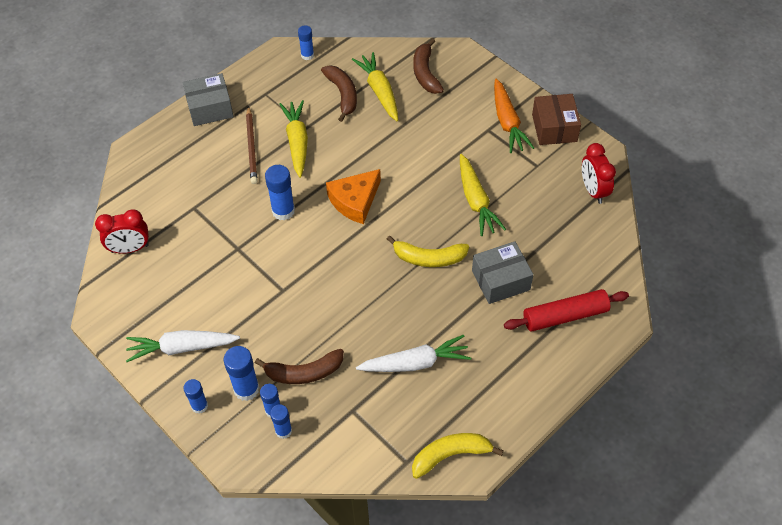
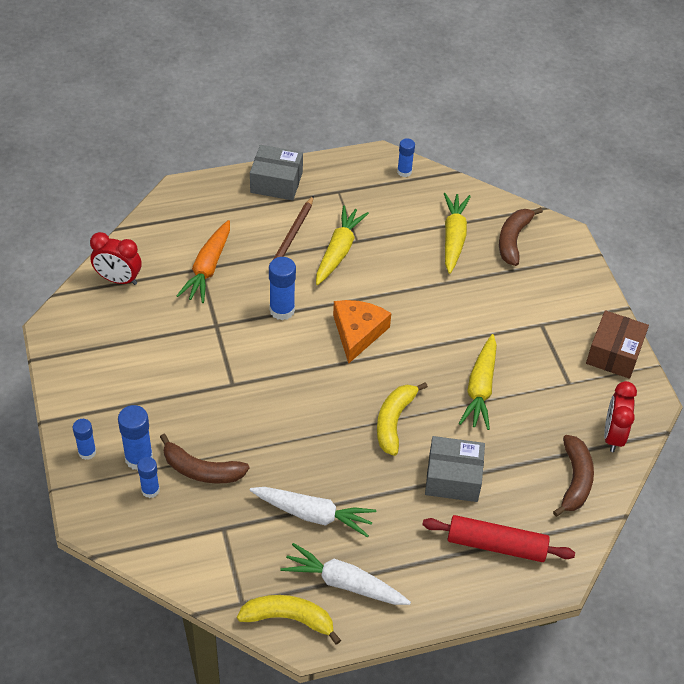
camera: 25 degrees right, 5 degrees down
white carrot [126,330,240,362] -> white carrot moved to [281,543,411,605]
blue glue stick [270,404,292,439] -> none
brown banana [321,66,357,122] -> brown banana moved to [553,435,594,517]
orange cheese [326,169,381,224] -> orange cheese turned 120 degrees clockwise [333,300,391,364]
yellow banana [387,235,469,267] -> yellow banana turned 75 degrees clockwise [377,382,428,456]
orange carrot [494,79,534,153] -> orange carrot moved to [177,220,230,303]

